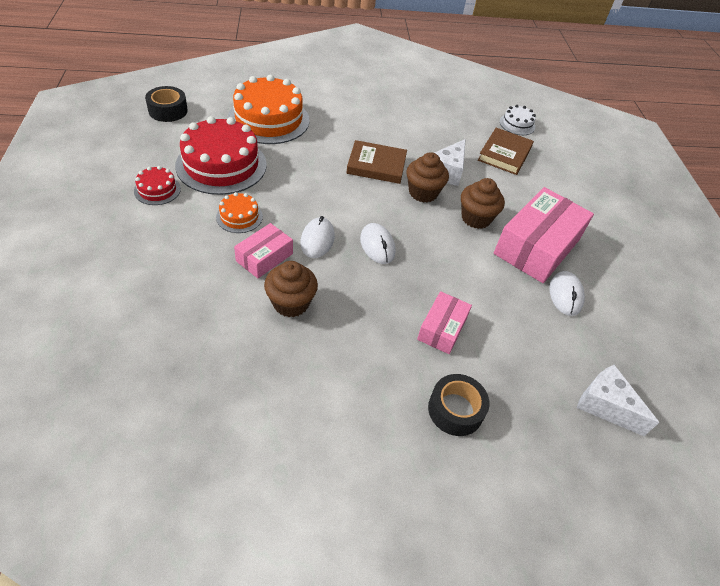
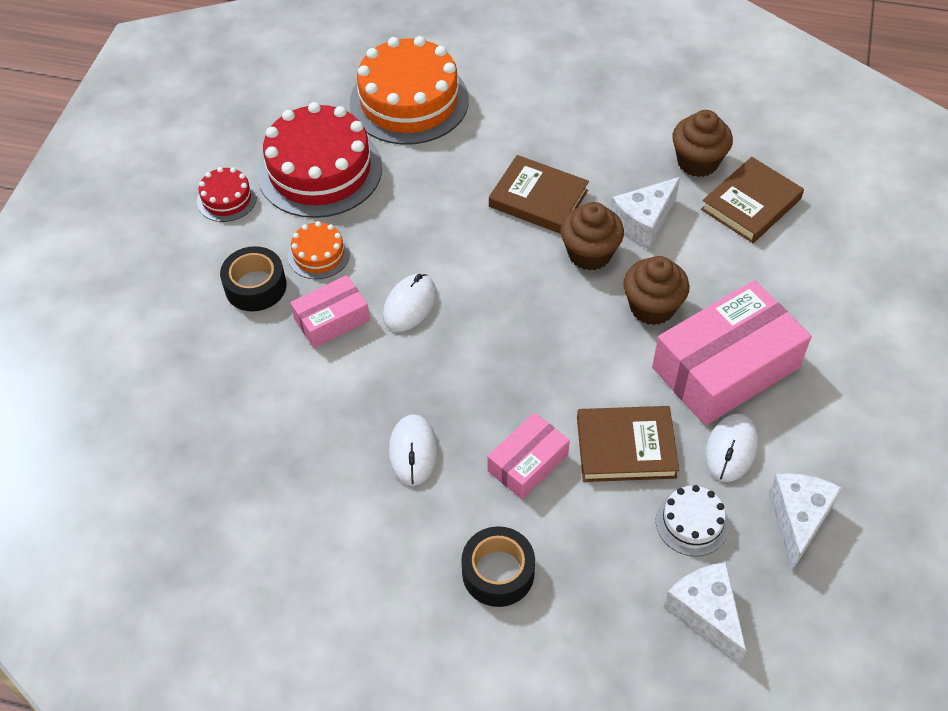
camera: 25 degrees right, 5 degrees up
black tape [145,86,188,122] -> black tape moved to [220,246,286,311]
brown cupcake [264,261,318,317] -> brown cupcake moved to [672,110,733,177]
white mouse [360,223,395,264] -> white mouse moved to [389,414,438,486]
white cake [500,105,536,135] -> white cake moved to [656,485,729,556]
none -> brown book [577,406,679,482]
none -> white cheese [769,473,842,571]

